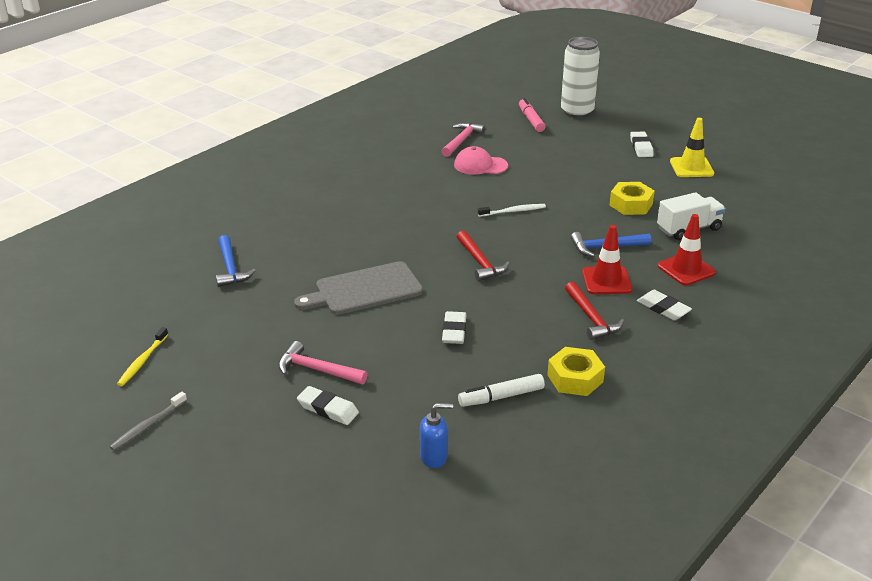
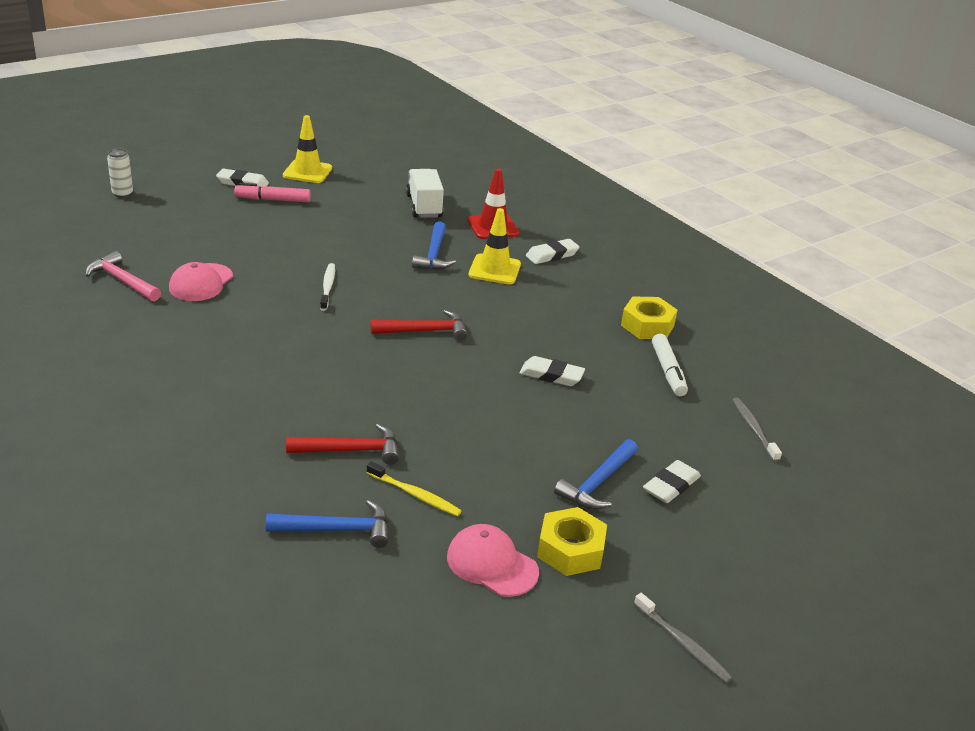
camera: 80 degrees left, 0 degrees up
yellow toothbrush [117,327,168,386] -> yellow toothbrush moved to [367,461,461,516]
pink hammer [278,341,368,384] -> blue hammer [554,439,638,509]
grey cutting board [294,261,423,315] -> none
blue soap dispenser [420,403,453,468] -> grey toothbrush [732,398,782,462]
pink marker [519,98,546,132] -> pink marker moved to [234,183,310,202]
white can [561,37,600,118] -> white can [107,149,133,198], size x0.48
red hammer [565,282,624,340] -> red hammer moved to [286,424,399,465]
red traffic cone [582,225,632,294] -> yellow traffic cone [468,208,521,284]
yellow nut [609,182,655,215] -> yellow nut moved to [537,507,607,576]
none -> pink cap [447,524,539,597]

